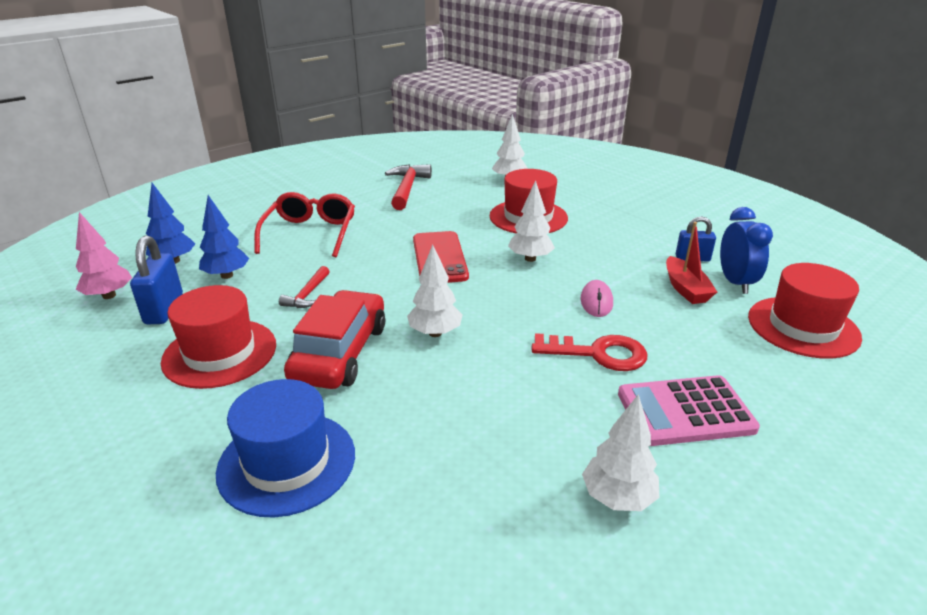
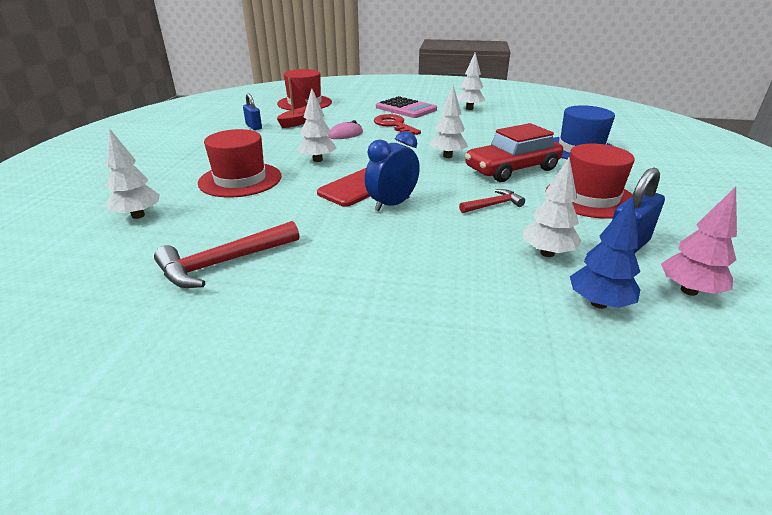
camera: 130 degrees left, 0 degrees up
blue tree [199,195,249,279] -> white tree [523,157,581,257]
red glasses [254,192,355,257] -> none
blue clock [720,207,773,294] -> blue clock moved to [365,131,420,212]

